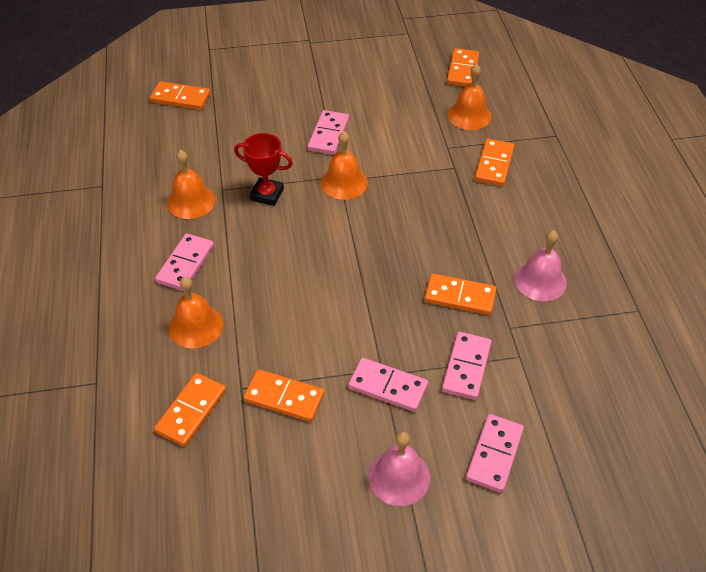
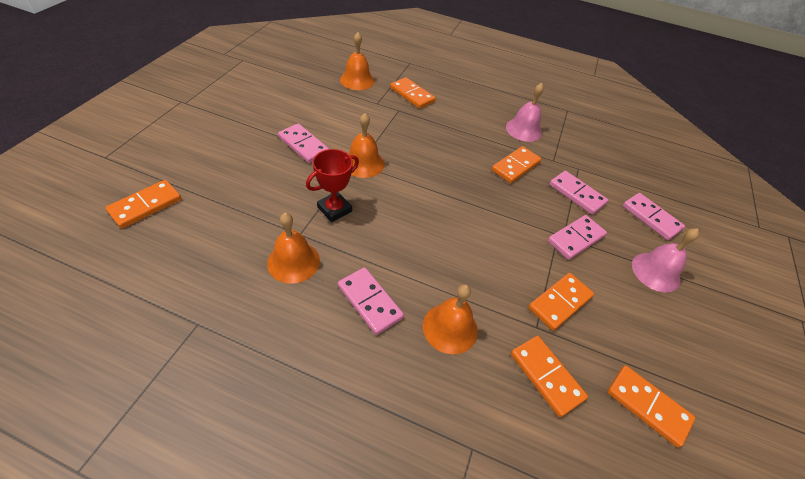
camera: 65 degrees left, 0 degrees up
orange domino [447,48,479,86] -> orange domino moved to [607,365,695,447]

